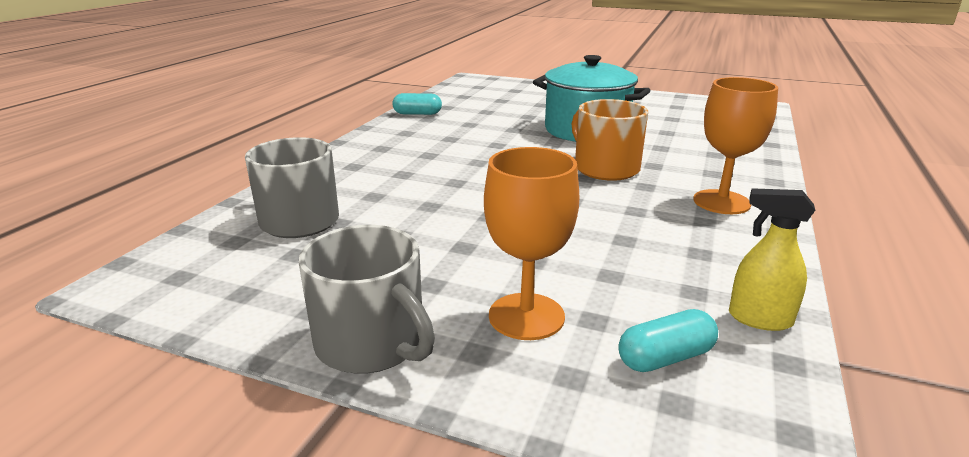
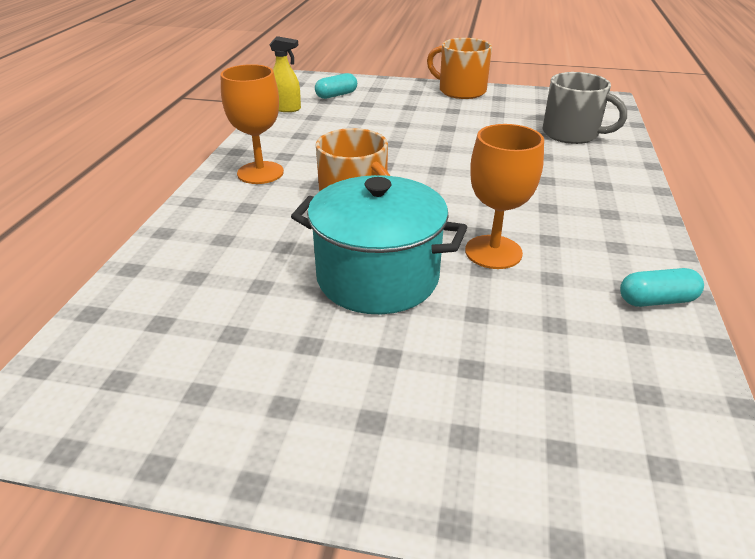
camera: 170 degrees right, 10 degrees up
grey mug [299,225,435,374] -> orange mug [427,38,492,99]
orange goblet [484,147,580,340] -> orange goblet moved to [465,124,544,269]

